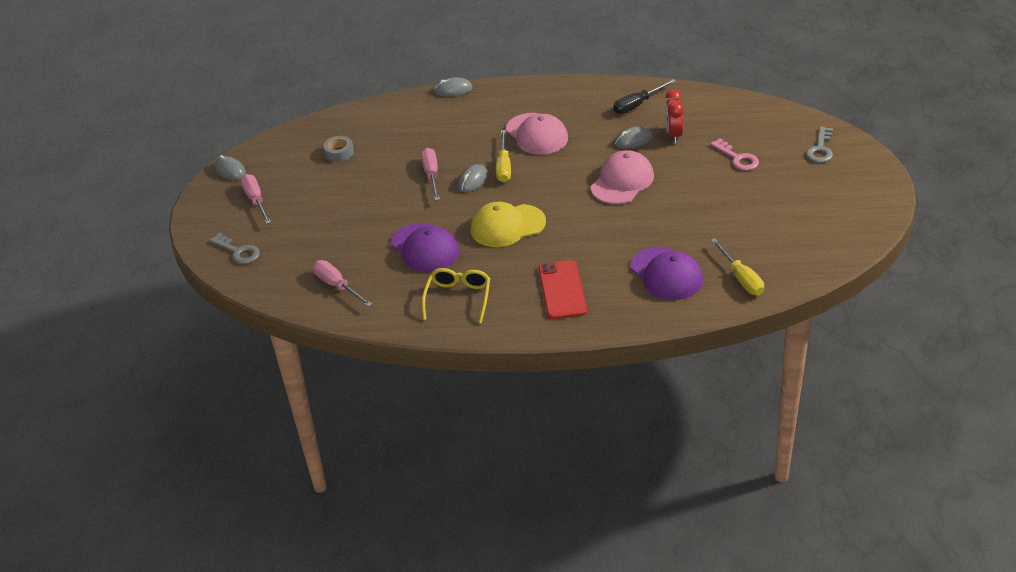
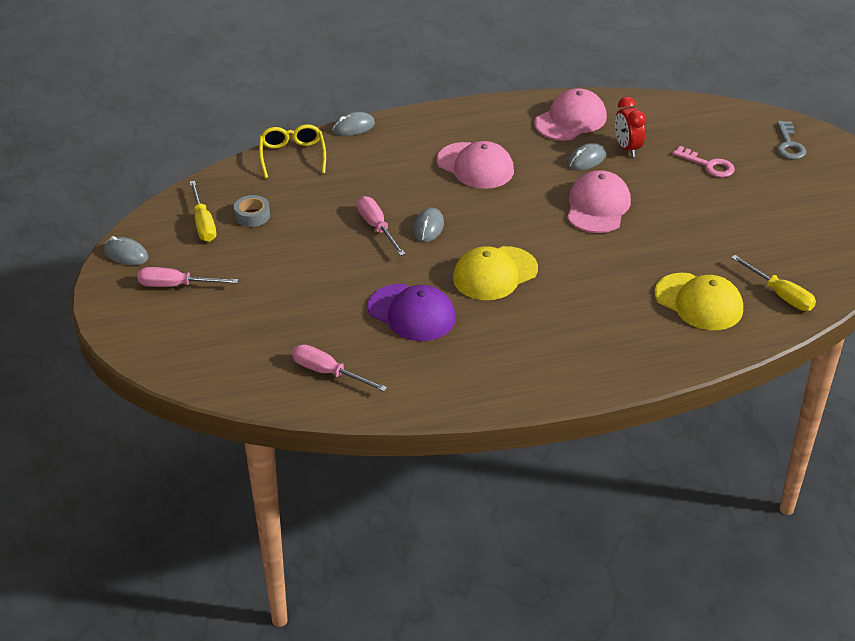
camera: 20 degrees left, 0 degrees up
grey key [210,233,260,264] -> none
pink screwdriver [241,174,271,224] -> pink screwdriver turned 45 degrees counterclockwise [138,267,238,287]
yellow glasses [422,268,490,323] -> yellow glasses moved to [259,124,326,179]
yellow screwdriver [496,130,511,182] -> yellow screwdriver moved to [190,181,216,242]
red phone [538,260,587,319] -> none
black screwdriver [613,79,676,114] -> pink cap [534,88,607,141]
purple cap [631,247,703,300] -> yellow cap [654,273,743,330]

